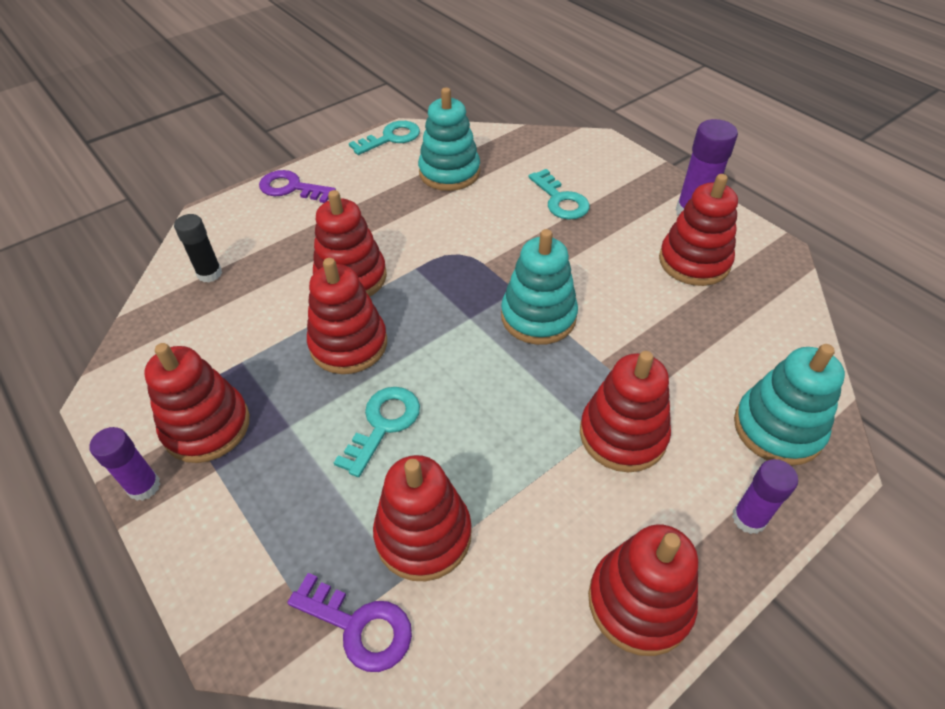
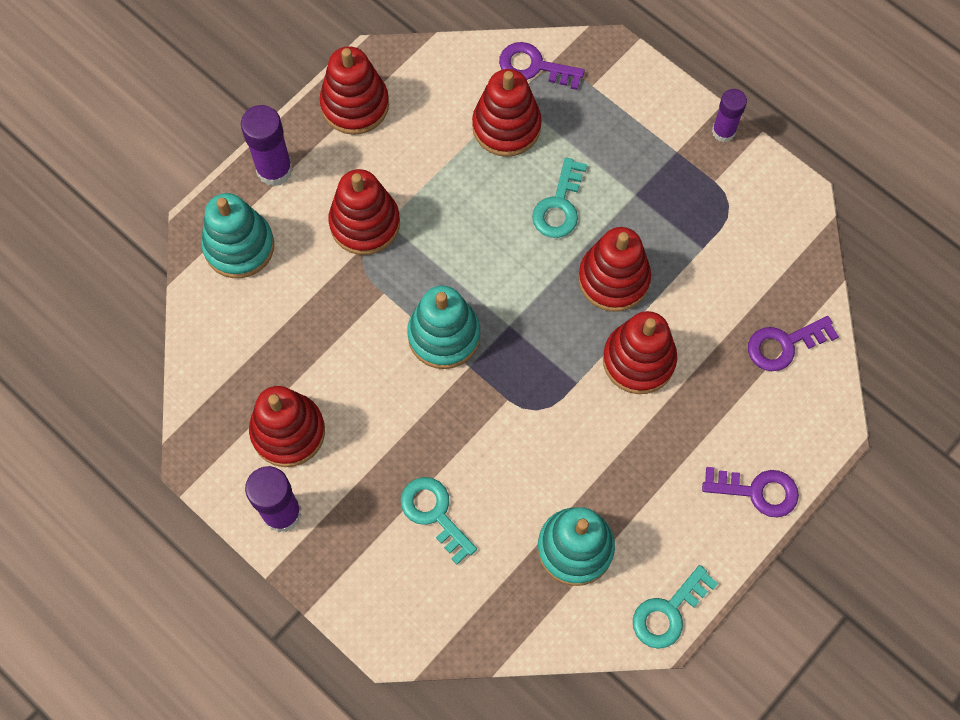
camera: 170 degrees right, 20 degrees up
red stacking toy [144,343,250,463] -> none
black glue stick [174,214,222,283] -> purple key [748,316,839,371]
purple glue stick [732,459,798,534] -> purple glue stick [241,105,293,186], size x1.52

